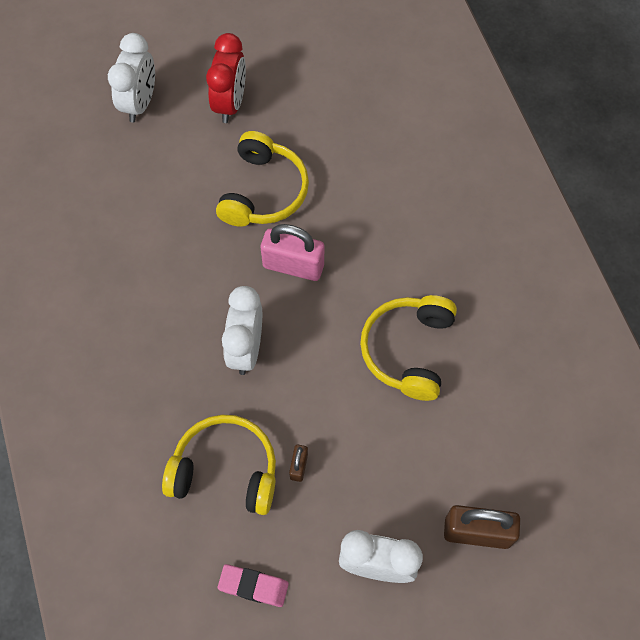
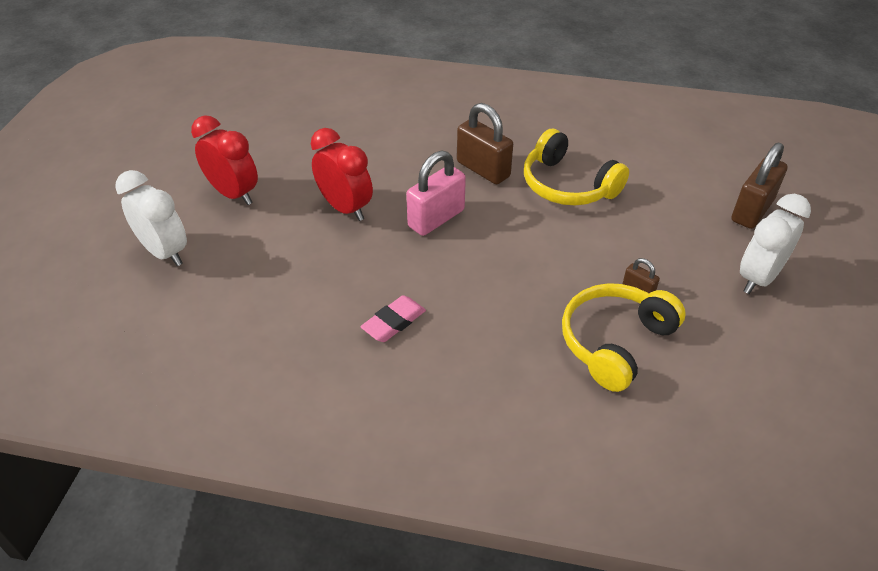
camera: 60 degrees left, 20 degrees down
yellow headphones [216,131,309,227] -> red clock [311,128,373,221]
pink eraser [218,564,289,607] -> pink eraser moved to [360,295,426,342]
white clock [222,286,262,375] -> none
none -> brown padlock [457,103,513,184]

